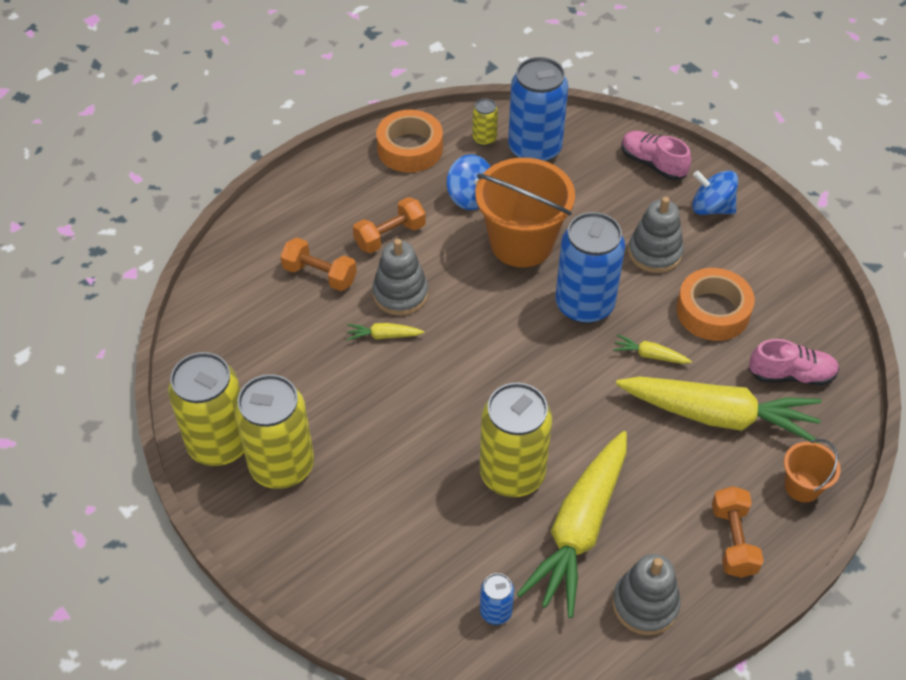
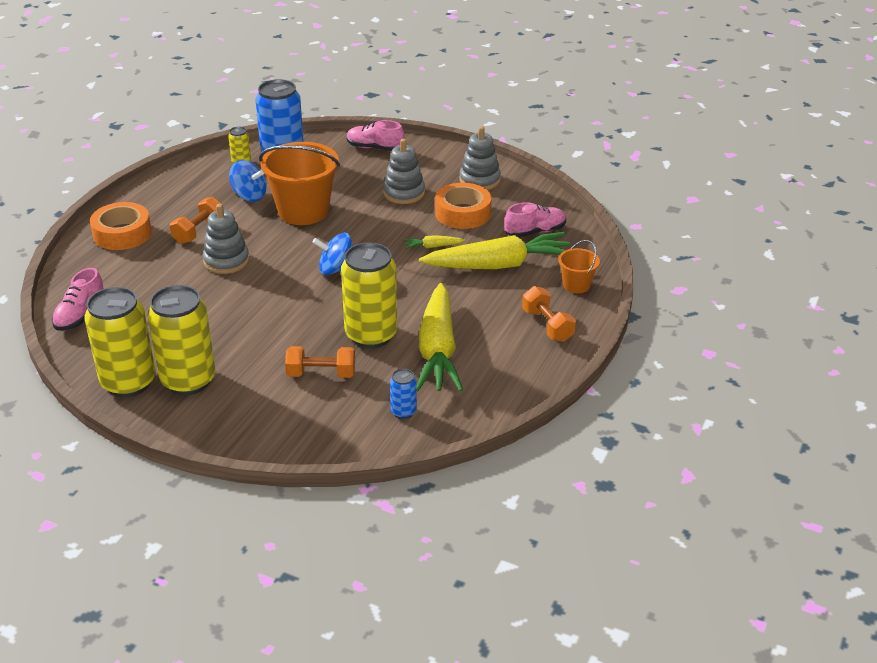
camera: 25 degrees left, 15 degrees down
orange dumbbell [280,238,357,291] -> orange dumbbell moved to [285,346,355,378]
yellow carrot [347,323,424,341] -> none
orange tape [376,110,443,173] -> orange tape moved to [90,202,152,250]
blue can [556,212,625,324] -> none
grey stacking toy [612,554,681,635] -> grey stacking toy moved to [459,126,501,190]
blue spinning top [692,170,738,215] -> blue spinning top moved to [312,233,352,275]
none -> pink shoe [52,268,103,331]

